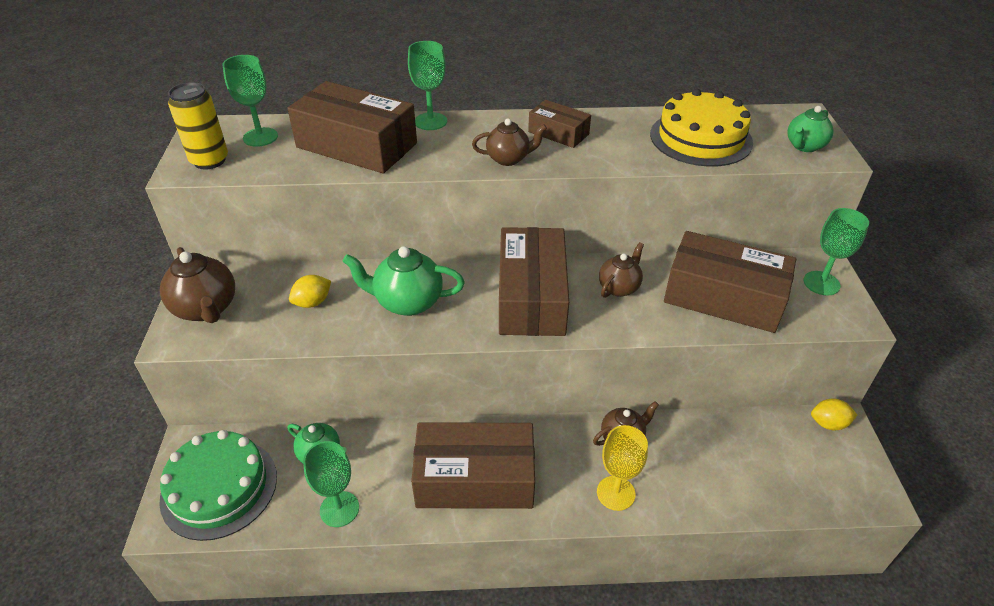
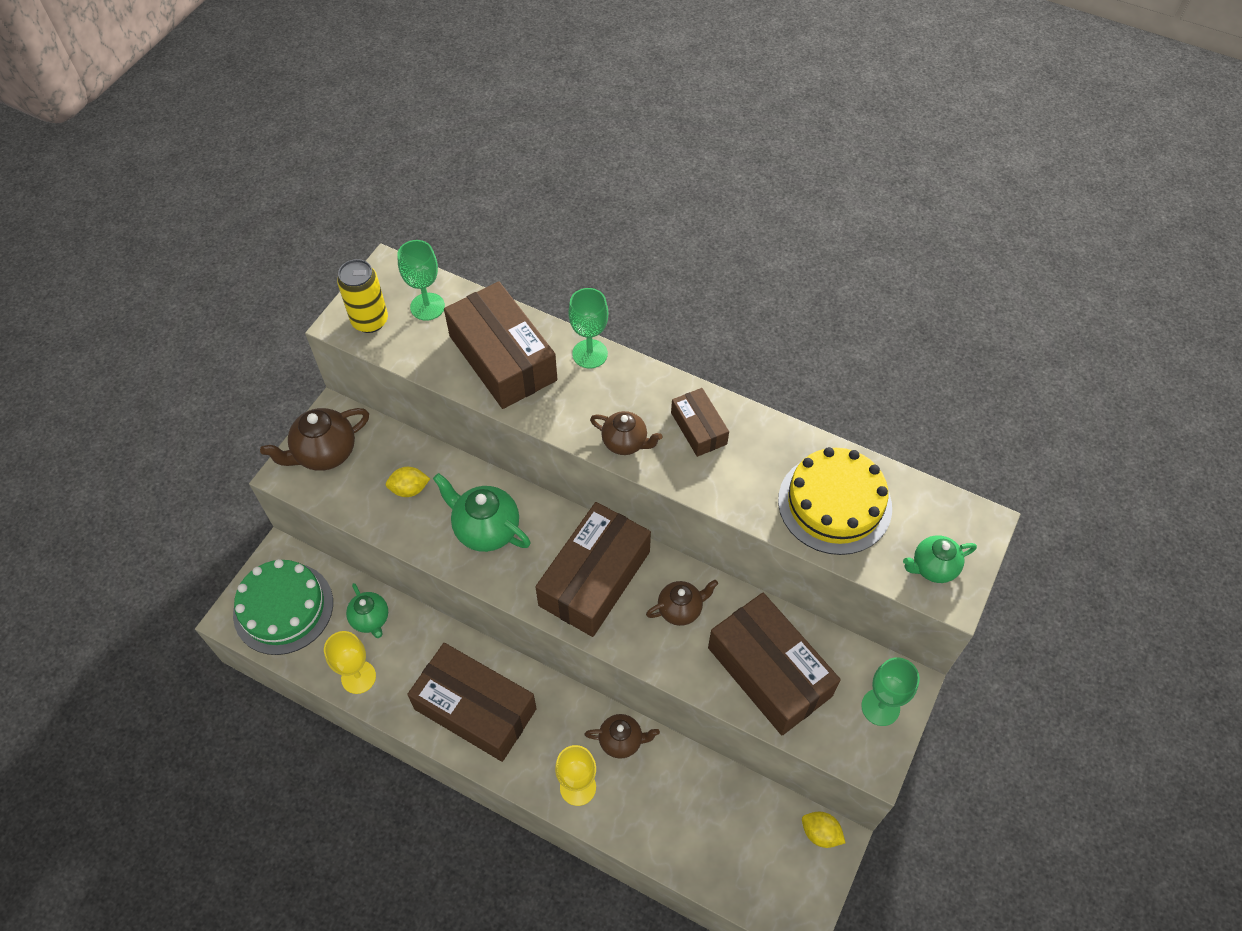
camera: 30 degrees right, 15 degrees up
brown teapot [160,247,235,323] -> brown teapot turned 60 degrees clockwise [260,408,369,471]
green goblet [303,441,359,527] -> yellow goblet [324,631,376,694]

